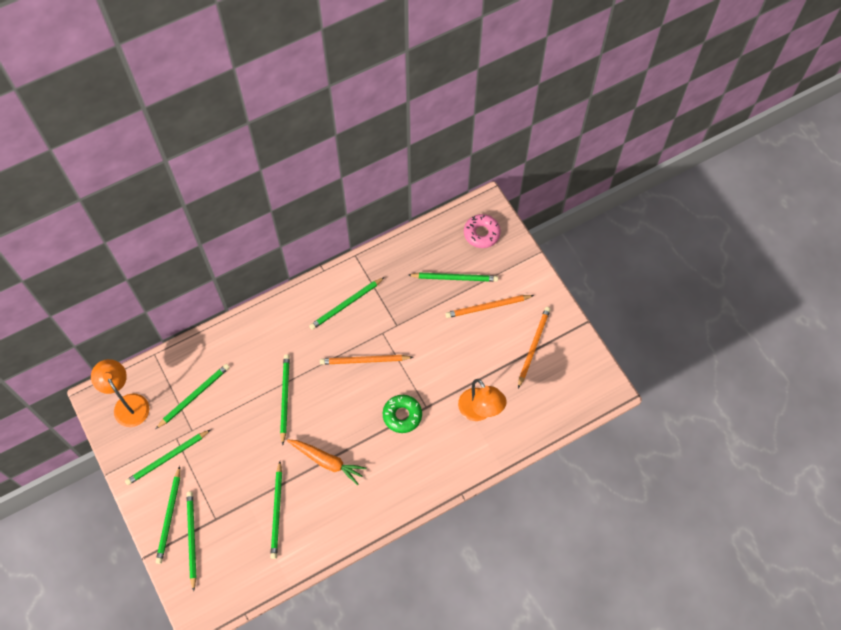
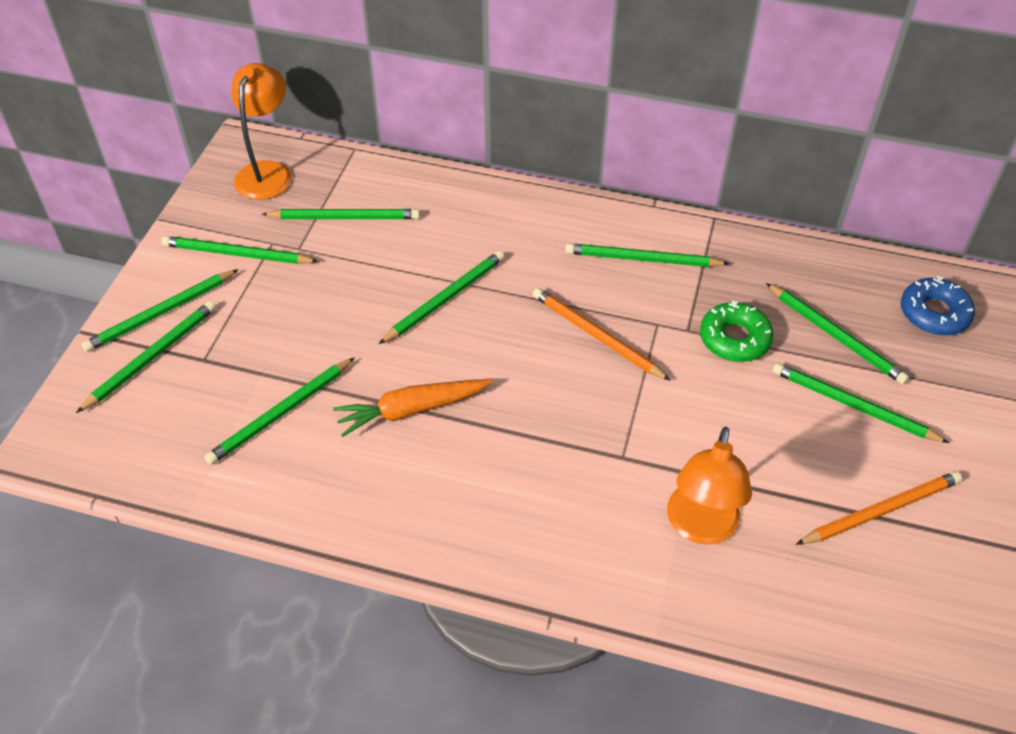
camera: 45 degrees right, 15 degrees down
orange carrot [287,439,366,485] -> orange carrot turned 90 degrees clockwise [333,379,492,437]
green donut [383,395,422,433] -> green donut moved to [700,300,774,362]
orange pencil [445,295,534,318] -> green pencil [772,363,949,443]
pink donut [464,214,501,248] -> blue donut [901,276,975,336]

